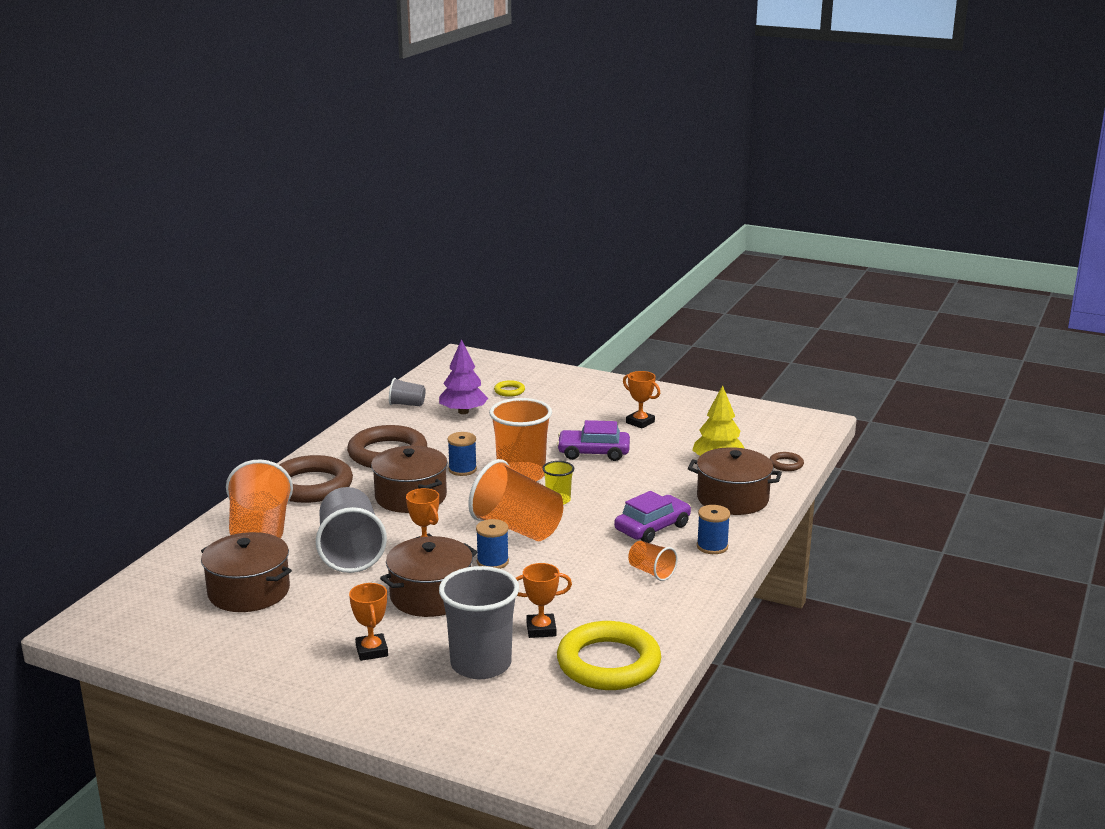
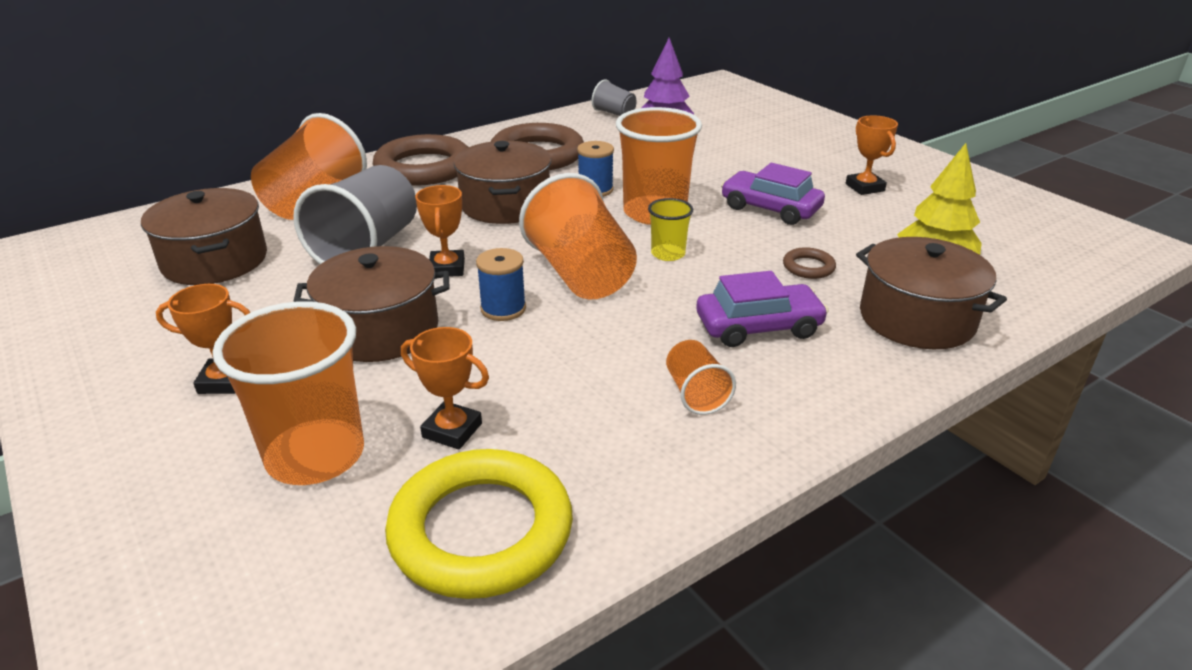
camera: 30 degrees right, 10 degrees up
orange trophy [349,583,388,661] -> orange trophy turned 75 degrees clockwise [156,284,250,394]
grey cup [439,566,519,679] -> orange cup [213,301,364,485]
yellow ring [494,380,525,397] -> none
blue spool [697,505,730,554] -> none
brown ring [769,452,804,471] -> brown ring moved to [783,247,836,279]

